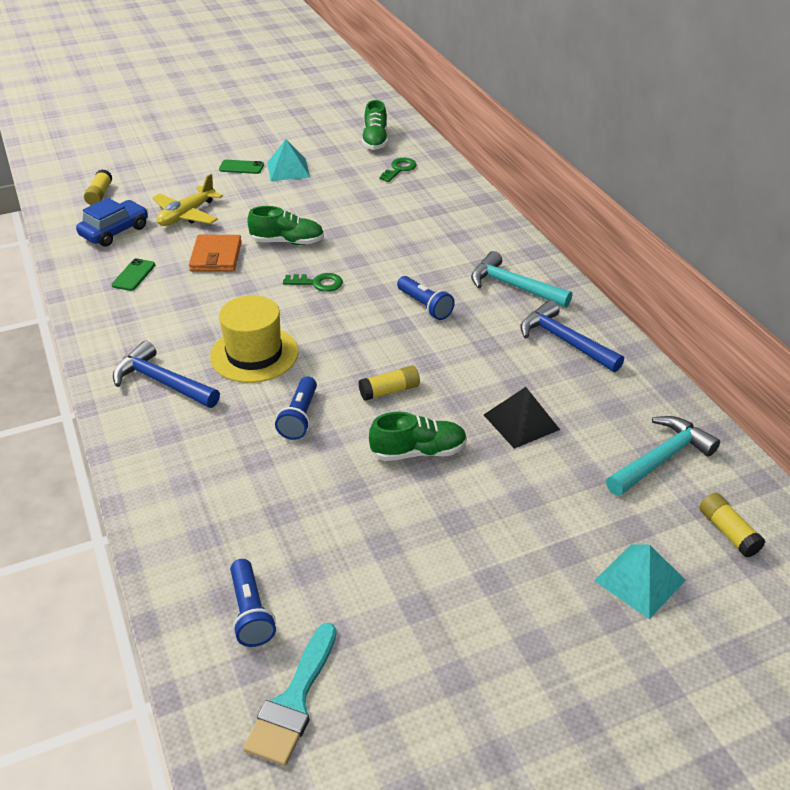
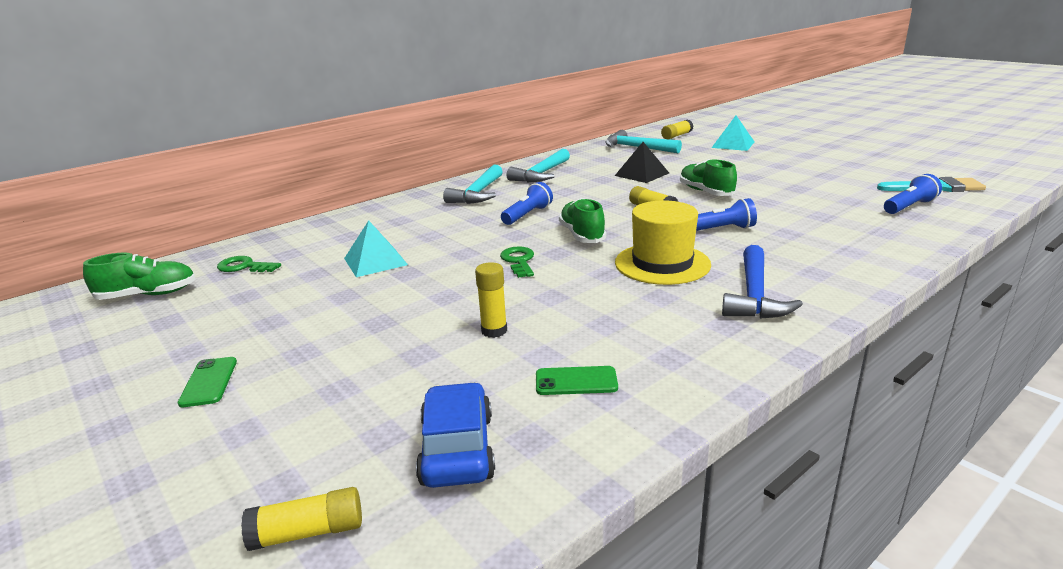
camera: 105 degrees left, 15 degrees down
blue car [76,198,148,247] -> blue car turned 60 degrees clockwise [416,382,495,488]
yellow plane [152,174,223,226] -> none
orange wallet [189,235,242,272] -> yellow glue stick [475,262,507,338]
green shoe [247,206,324,245] -> green shoe moved to [559,198,607,243]
turquoise pyramid [267,139,310,181] -> turquoise pyramid moved to [344,220,408,277]
blue hammer [520,300,624,372] -> turquoise hammer [507,149,570,183]

